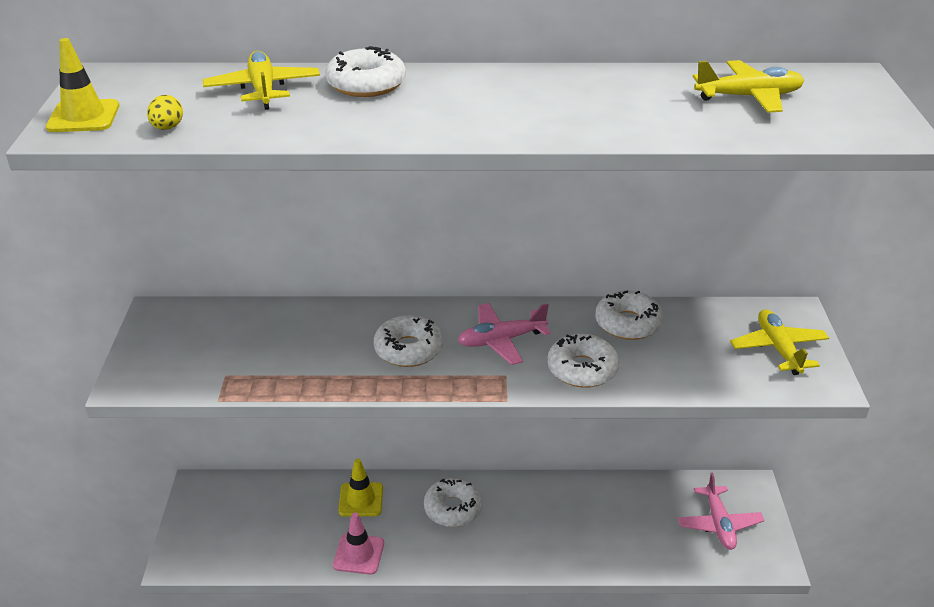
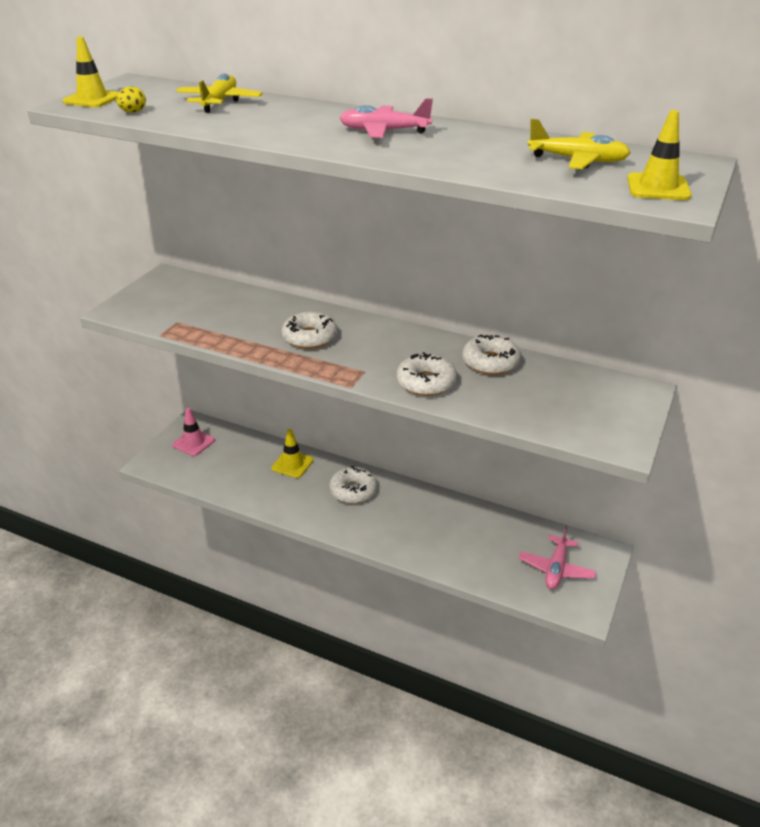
camera: 25 degrees right, 0 degrees up
white donut [325,46,406,97] -> none
pink traffic cone [333,513,384,575] -> pink traffic cone moved to [172,408,215,456]
pink plane [458,303,551,365] -> pink plane moved to [340,98,433,138]
yellow plane [730,309,829,375] -> none
none -> yellow traffic cone [627,110,692,200]

